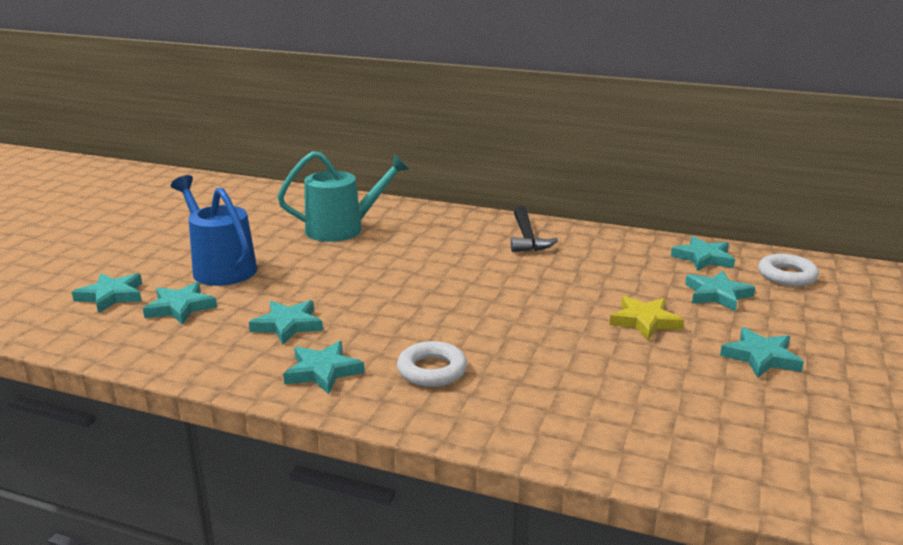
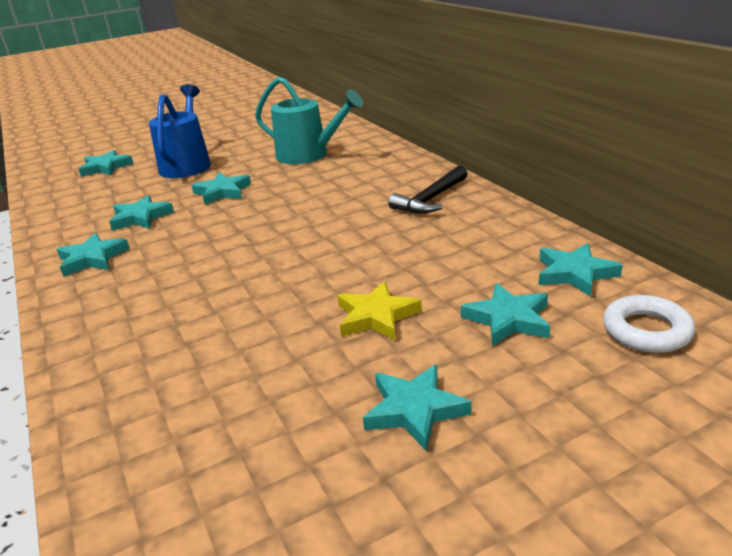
camera: 45 degrees right, 5 degrees up
turquoise star [143,282,217,325] -> turquoise star moved to [191,173,251,205]
white ring [397,341,467,387] -> none

